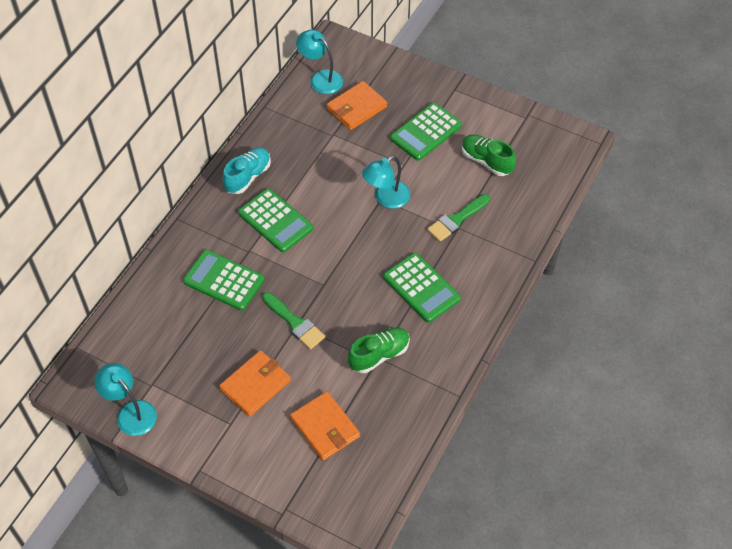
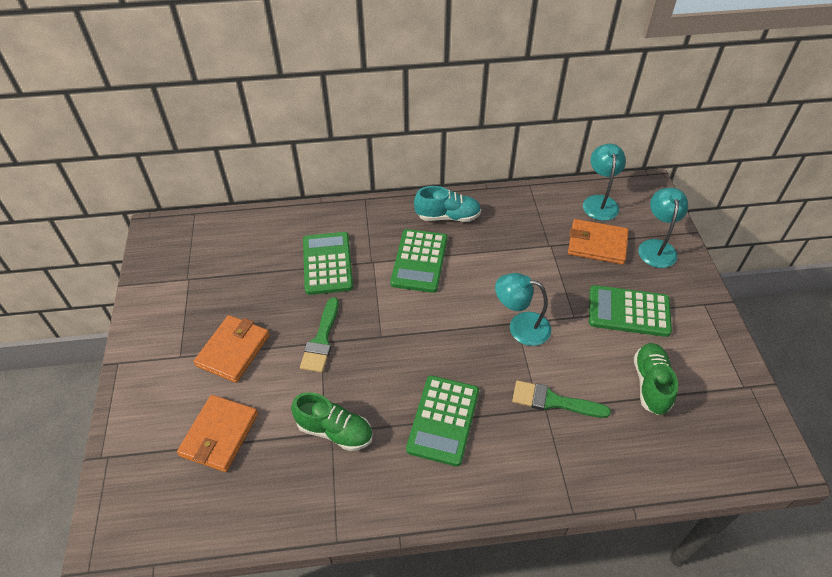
camera: 55 degrees right, 5 degrees down
turquoise lamp [94,363,157,436] -> turquoise lamp moved to [638,188,688,268]
orange wallet [219,350,291,417] -> orange wallet turned 75 degrees counterclockwise [194,315,270,383]

